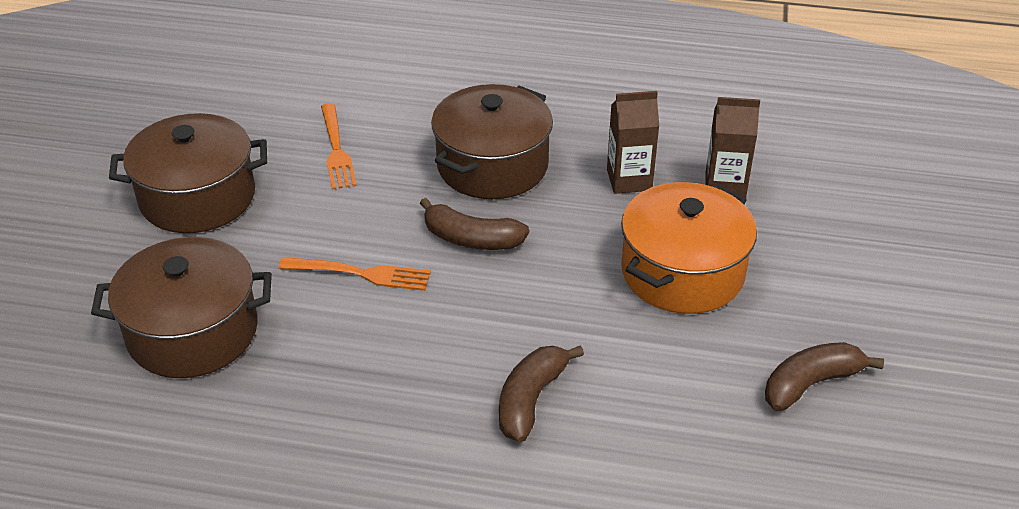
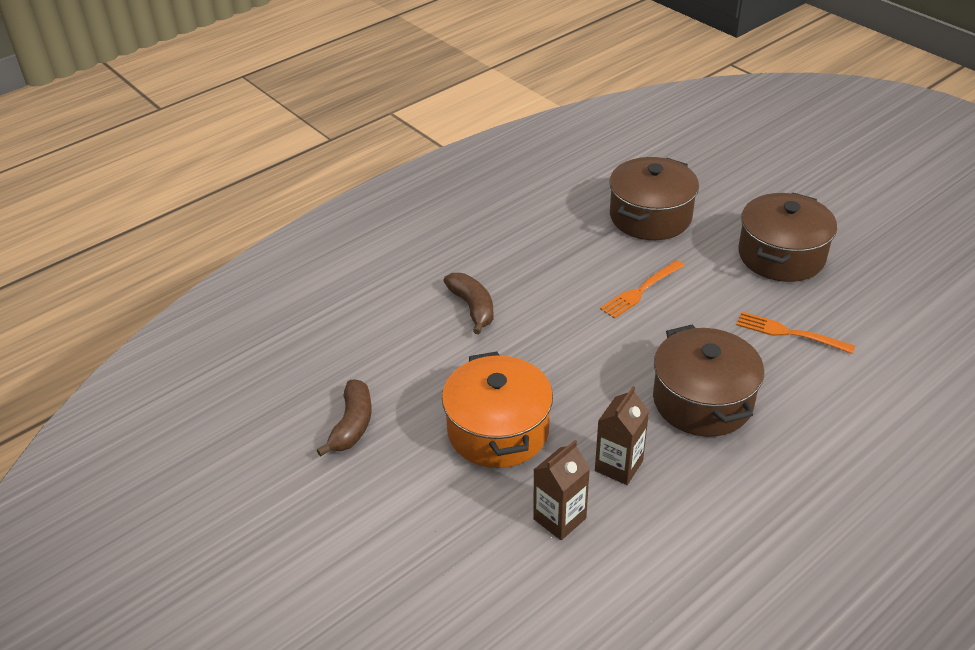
camera: 130 degrees right, 0 degrees up
brown banana [420,198,529,250] -> none

